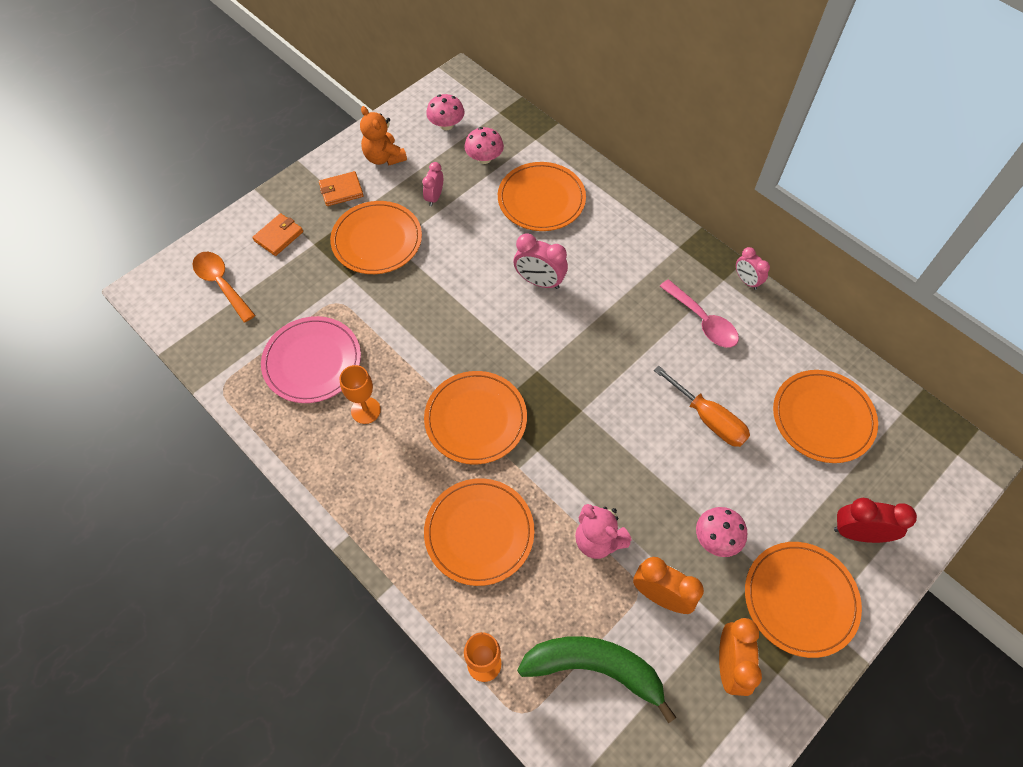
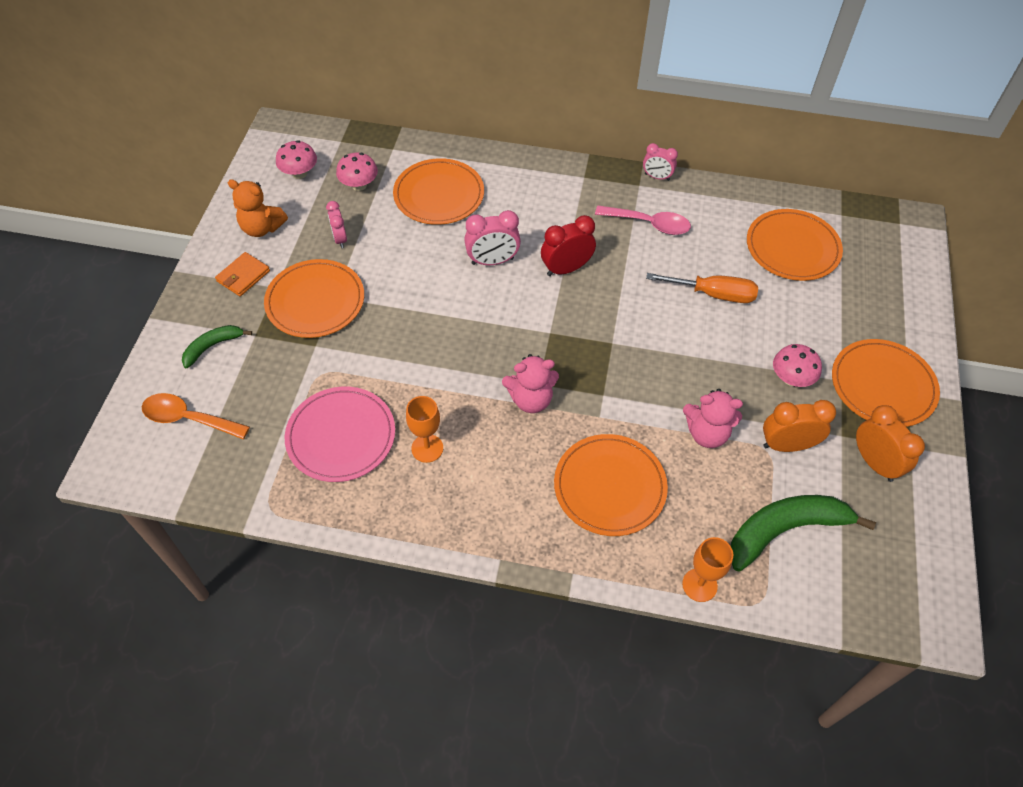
camera: 35 degrees left, 5 degrees down
orange wallet [252,213,303,256] -> green banana [182,325,252,368]
orange plate [424,371,527,464] -> pink teddy bear [502,354,559,413]
red clock [834,498,917,543] -> red clock moved to [541,215,596,276]

